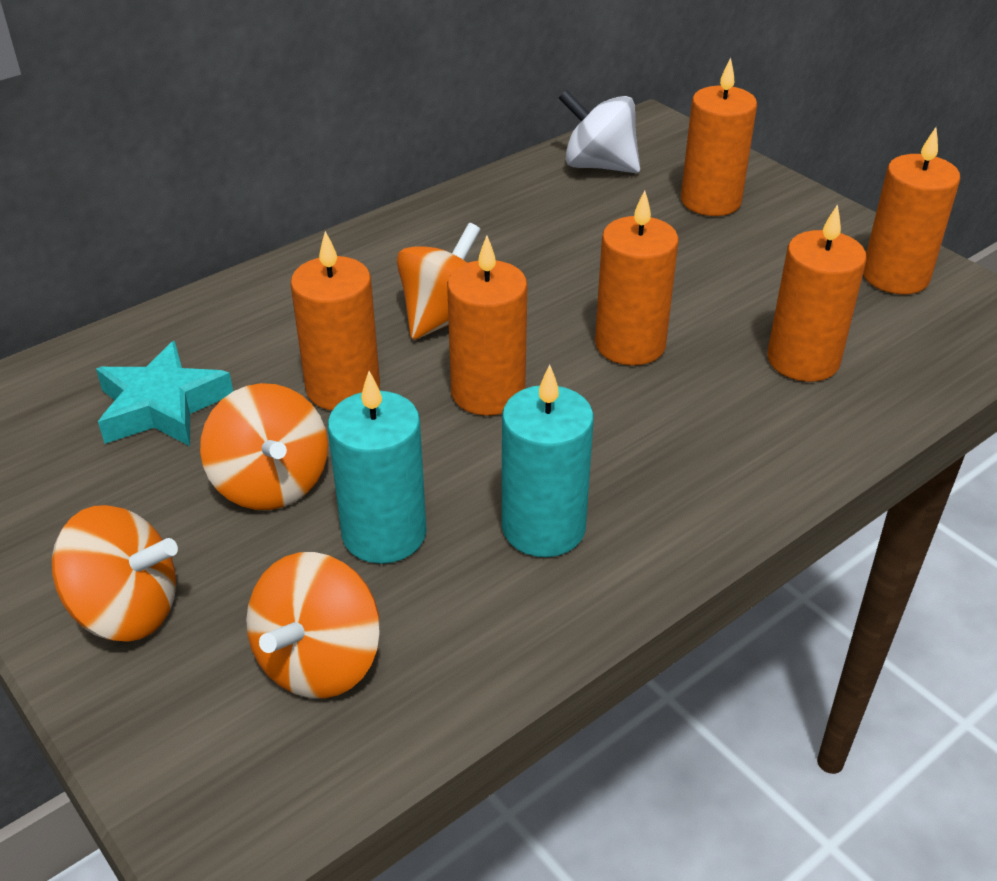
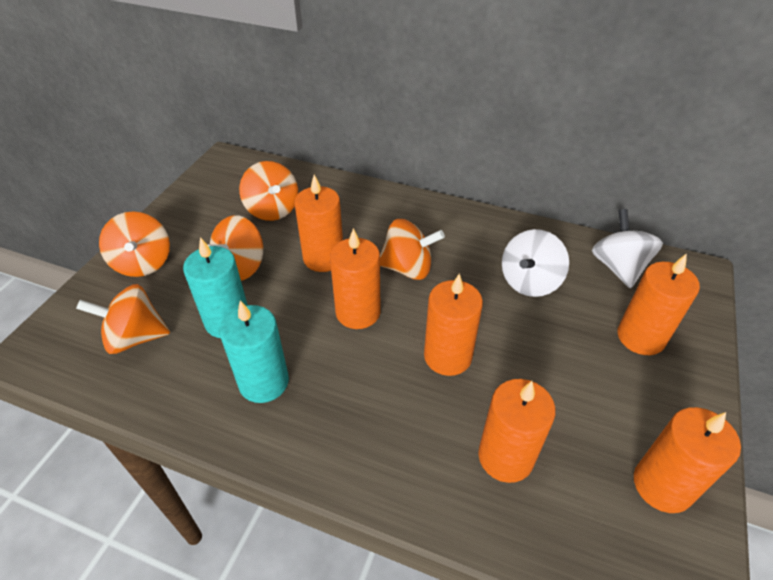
camera: 60 degrees right, 5 degrees up
turquoise star [96,341,233,446] -> orange spinning top [239,161,298,221]
none -> white spinning top [502,229,569,297]

